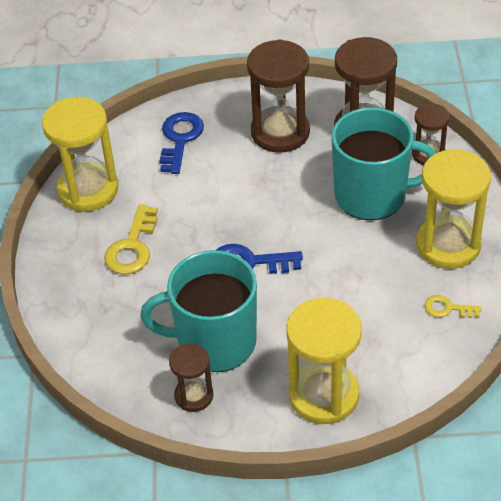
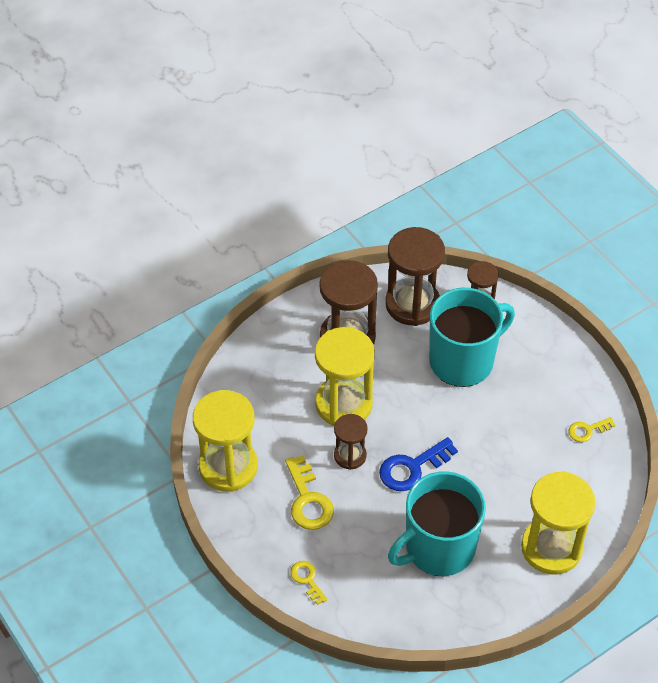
camera: 35 degrees left, 5 degrees up
blue key [159,112,204,174] -> none
brown hourglass [169,343,213,412] -> brown hourglass moved to [334,414,368,470]
yellow hourglass [416,149,491,269] -> yellow hourglass moved to [315,327,375,426]
none -> yellow key [290,561,328,605]

